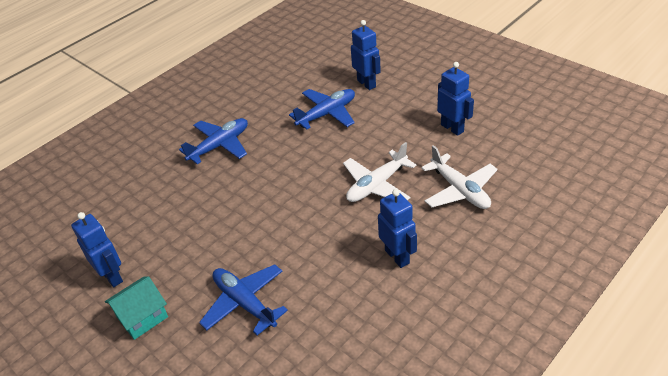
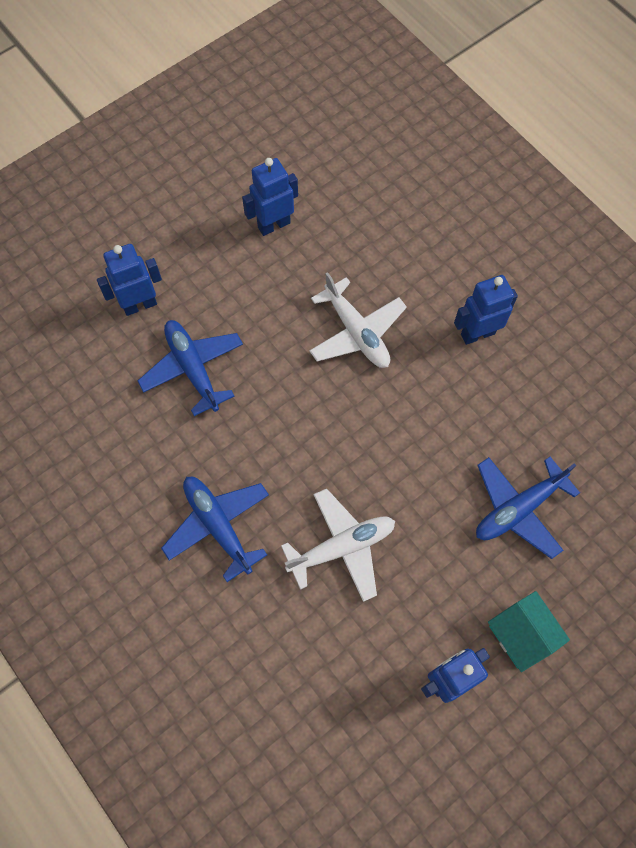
camera: 85 degrees left, 25 degrees up
white plane [421,145,498,209] -> white plane moved to [281,489,395,602]

